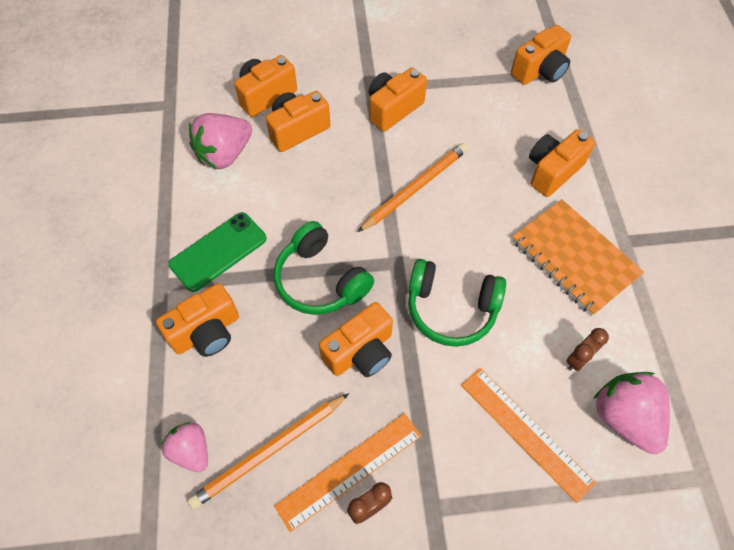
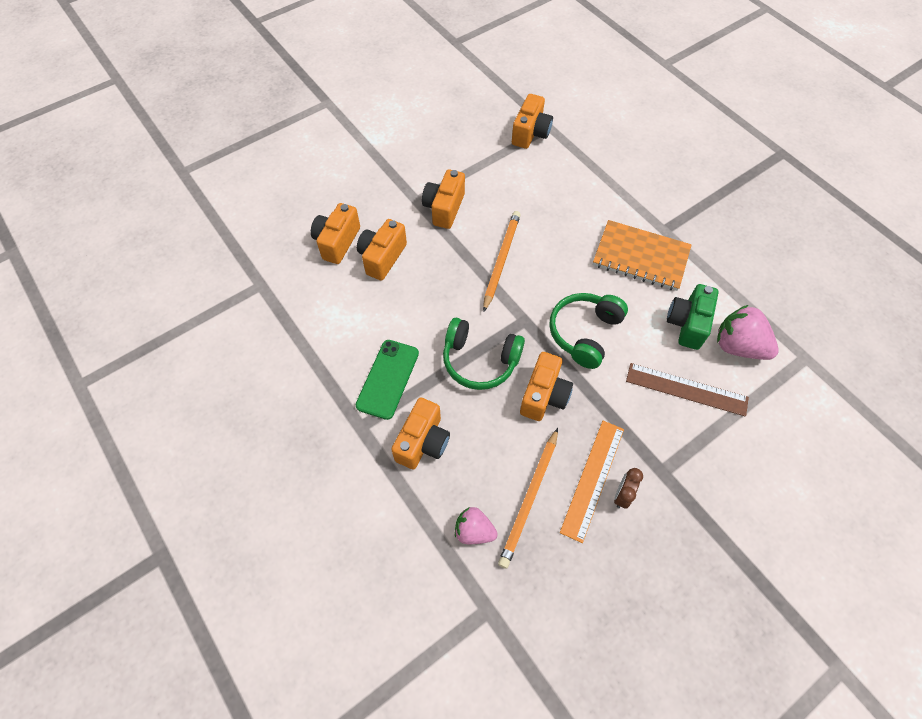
camera: 30 degrees left, 0 degrees up
pink strawberry [189,113,252,169] -> none
green headphones [408,259,506,347] -> green headphones turned 135 degrees clockwise [550,293,628,369]
orange ruler [461,368,596,503] -> brown ruler [626,363,749,417]
orange camera [529,129,595,197] -> none
brown clock [567,328,609,371] -> green camera [667,284,719,350]

